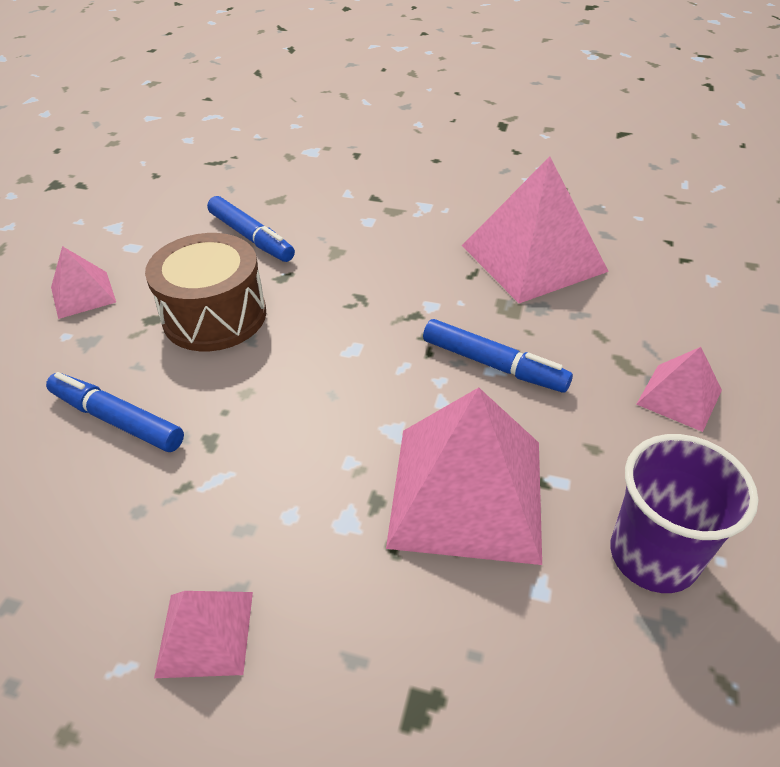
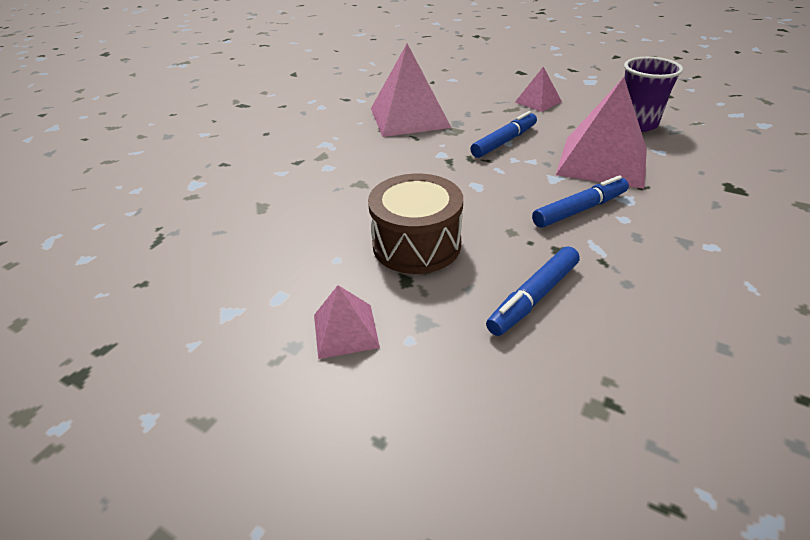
camera: 75 degrees left, 5 degrees down
pink pyramid [154,591,253,678] -> none
blue marker [207,196,295,262] -> blue marker moved to [532,175,629,228]

